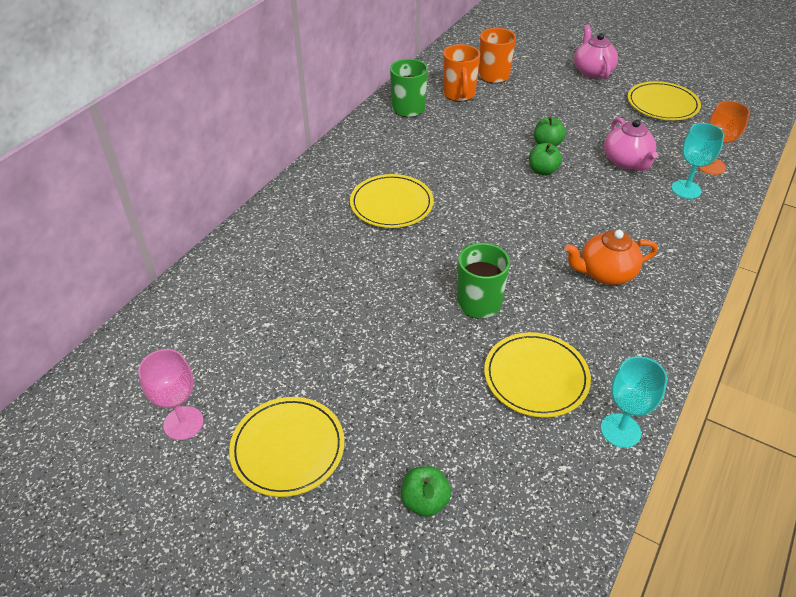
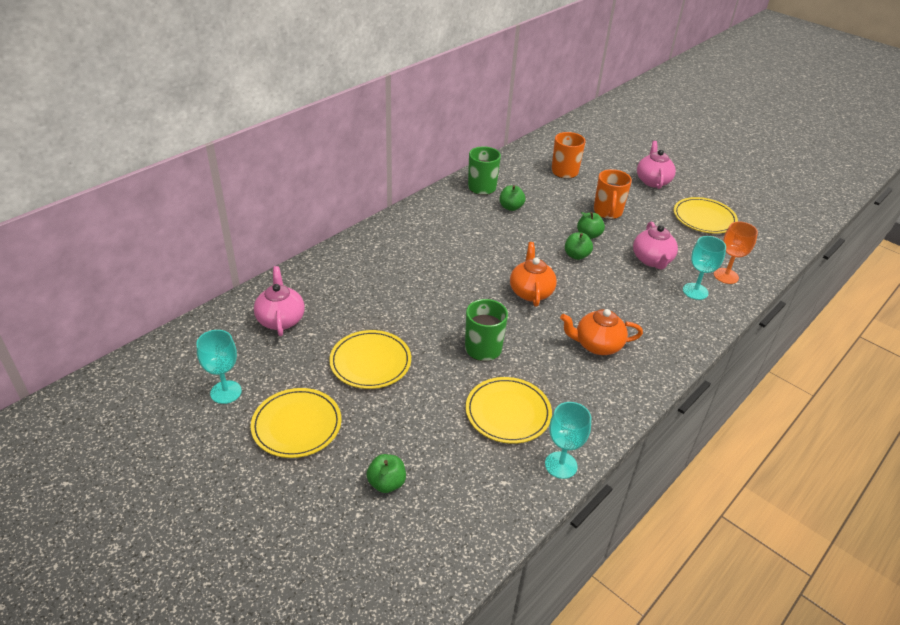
camera: 10 degrees right, 5 degrees down
pink goblet [138,349,204,440] -> turquoise goblet [196,330,242,404]
yellow plate [350,174,434,228] -> yellow plate moved to [329,330,411,389]
orange mug [443,44,480,102] -> orange mug moved to [593,169,632,219]
none -> pink teapot [254,266,305,336]
none -> green apple [500,185,525,211]
none -> orange teapot [510,242,557,307]

